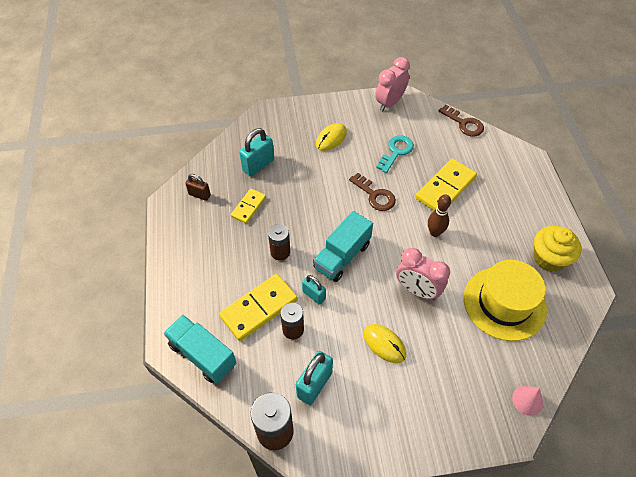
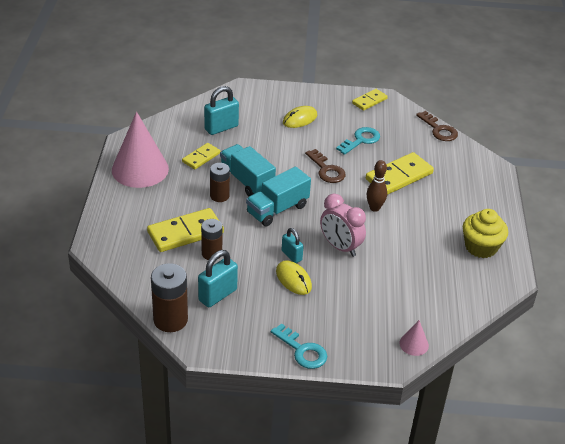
camera: 10 degrees right, 15 degrees down
turquoise truck [164,315,236,384] -> turquoise truck moved to [220,144,276,196]
brown padlock [185,174,211,201] -> none
turquoise padlock [302,275,326,305] -> turquoise padlock moved to [282,228,304,263]
pink clock [375,57,410,112] -> yellow domino [352,89,388,111]
yellow hat [464,260,547,341] -> none
none -> pink cone [112,112,169,188]
none -> turquoise key [271,323,327,369]

